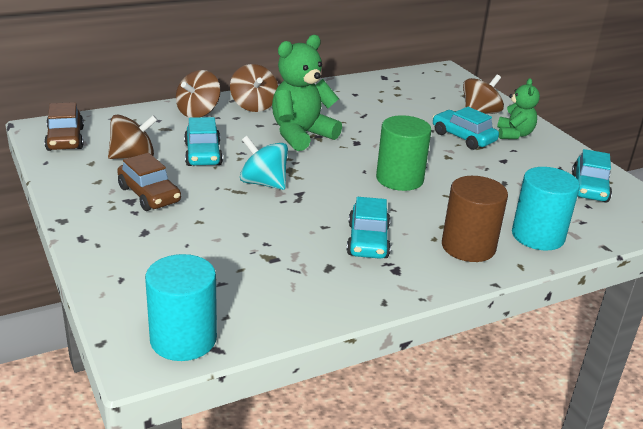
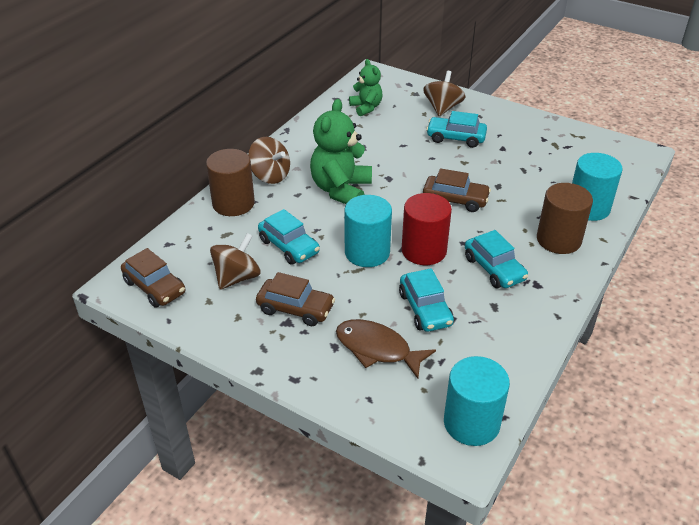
camera: 30 degrees left, 10 degrees up
brown spinning top [176,70,220,118] -> brown cylinder [206,149,255,216]
turquoise spinning top [240,136,288,190] -> turquoise cylinder [344,195,392,267]
green cylinder [376,115,431,191] -> brown car [423,168,491,212]
green teddy bear [497,78,540,139] -> green teddy bear moved to [349,59,382,116]
turquoise car [572,149,612,203] -> turquoise car moved to [399,268,454,332]
none -> brown fish [336,319,436,379]
none -> red cylinder [402,193,452,265]

